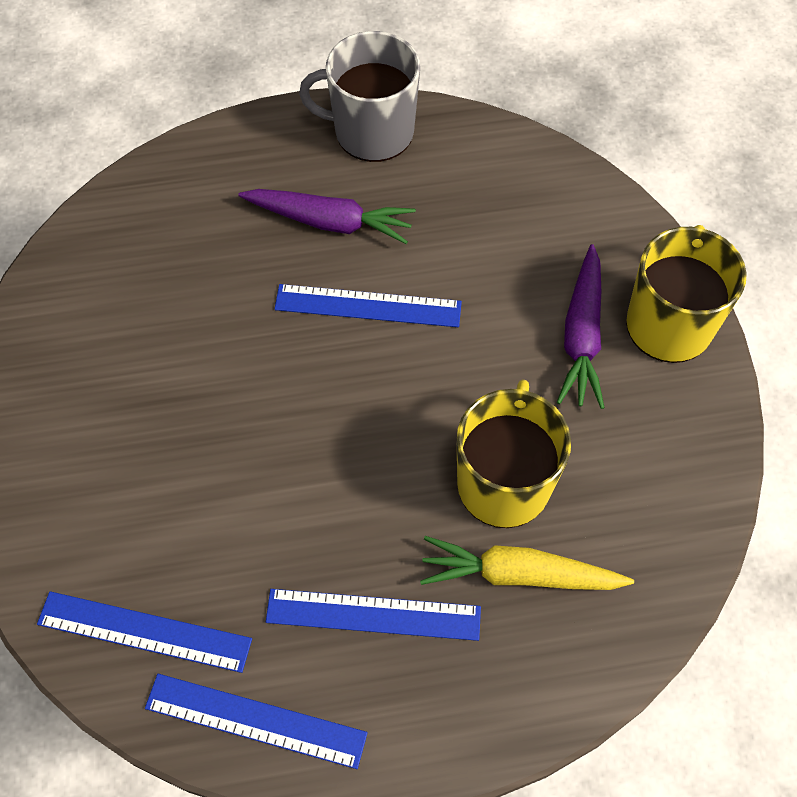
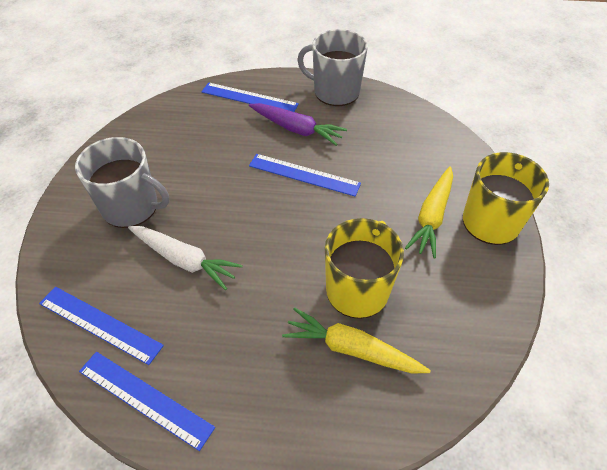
camera: 15 degrees right, 10 degrees down
blue ruler [266,589,481,641] -> blue ruler moved to [201,82,299,112]
purple carrot [557,244,605,409] -> yellow carrot [405,166,453,258]
none -> grey mug [75,137,169,228]
none -> white carrot [128,226,243,290]

